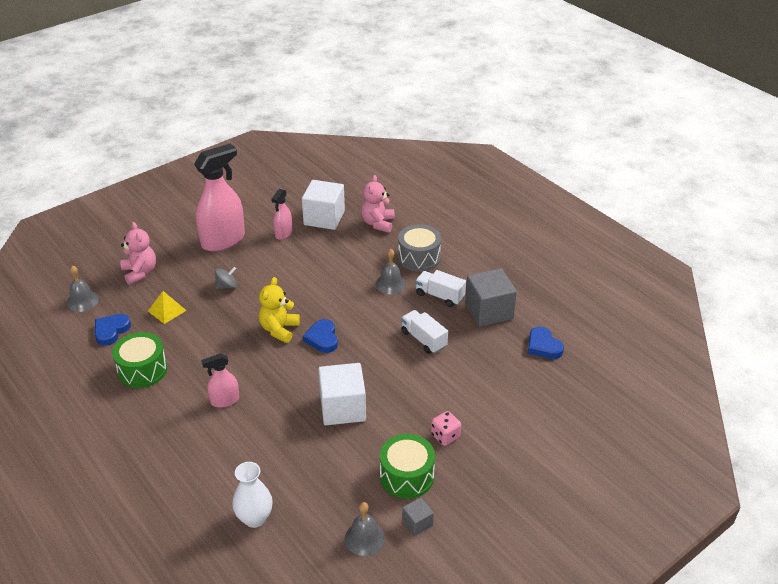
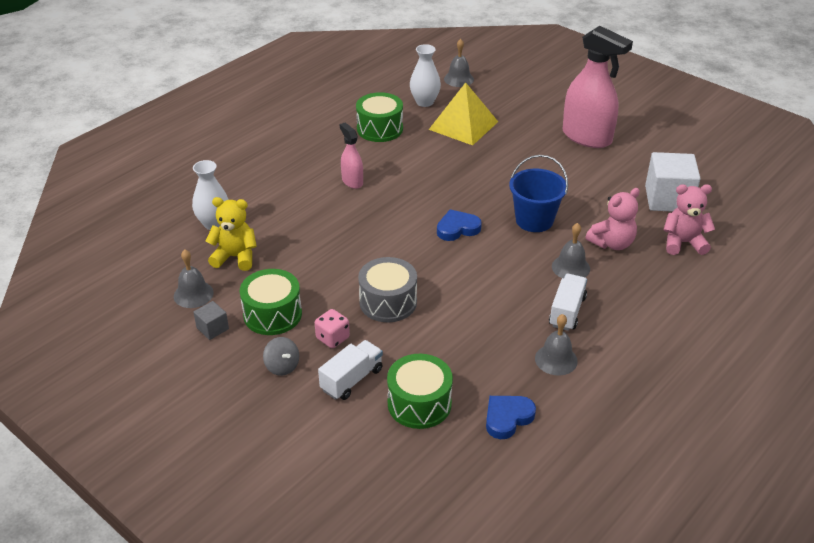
camera: 80 degrees right, 0 degrees up
blue heart [95,314,131,346] -> white vase [410,44,441,107]
pink teddy bear [120,222,156,285] -> pink teddy bear moved to [585,188,640,250]
yellow pyramid [148,291,187,324] -> yellow pyramid [429,82,498,145], size x1.82
grey spinning top [215,267,237,290] -> grey spinning top moved to [263,337,299,376]
yellow teddy bear [259,277,300,343] -> yellow teddy bear moved to [206,197,257,271]
pink spray bottle [271,189,293,240] -> none
white cube [318,363,366,425] -> none
grey drum [398,224,441,272] -> grey drum moved to [358,257,417,322]
white truck [401,310,448,354] -> white truck moved to [318,340,383,400]
grey cube [465,268,517,327] -> grey bell [535,314,578,376]
none -> green drum [387,354,453,429]
none -> blue bucket [509,155,568,232]

